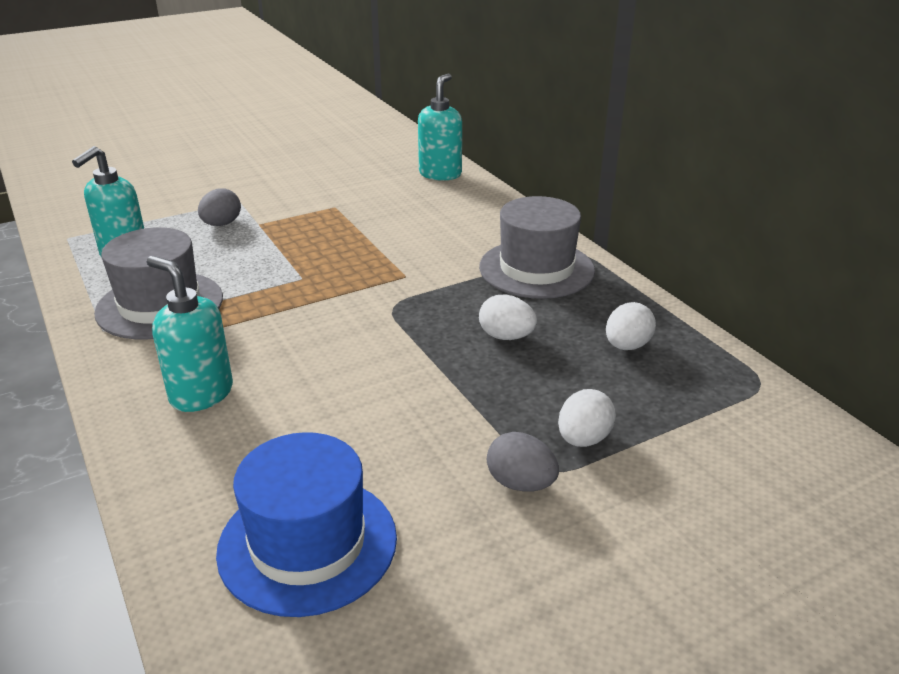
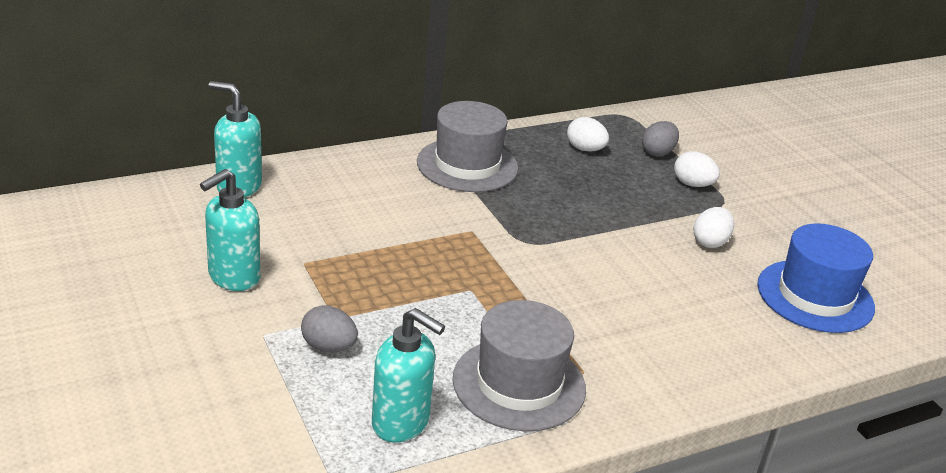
camera: 90 degrees left, 0 degrees up
turquoise soap dispenser [147,256,233,412] -> turquoise soap dispenser moved to [200,169,260,291]
white egg [479,294,537,340] -> white egg moved to [693,207,734,248]
grey egg [487,432,559,492] -> grey egg moved to [642,121,679,157]

